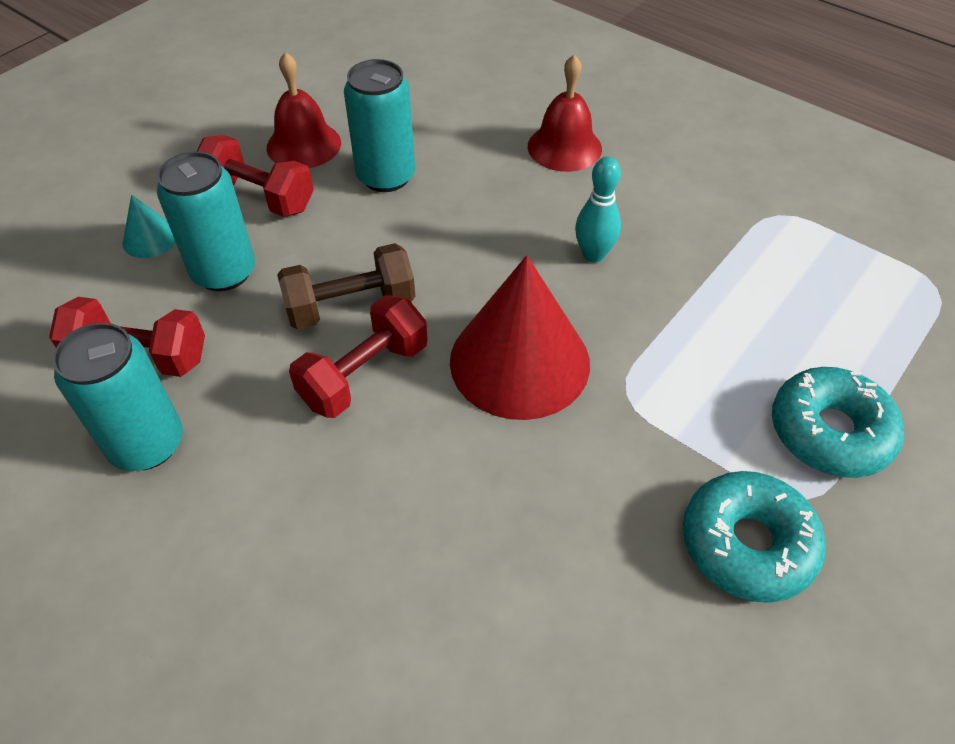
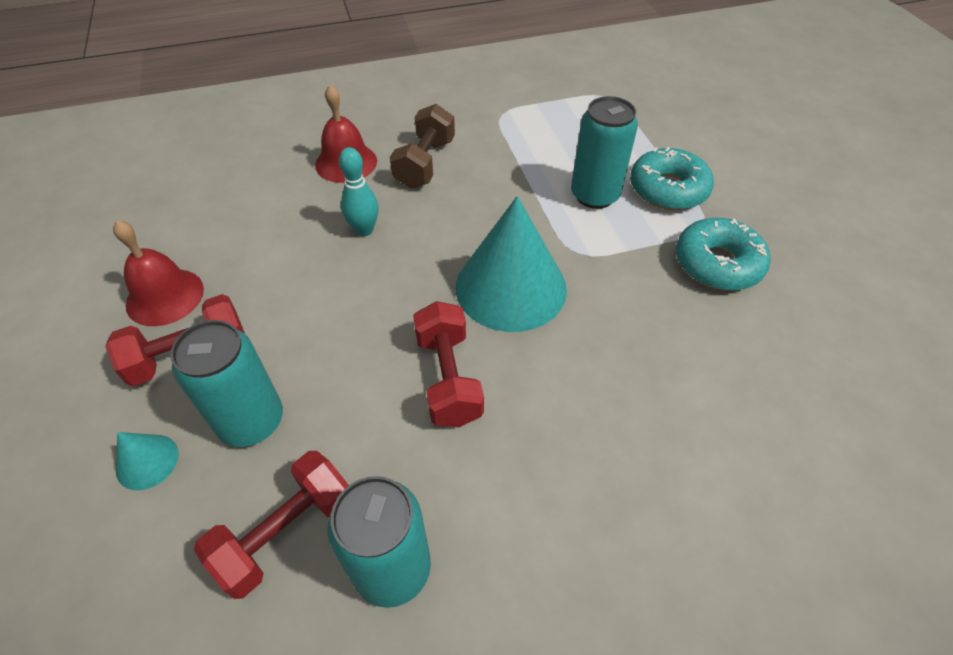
camera: 55 degrees left, 0 degrees up
brown dumbbell [277,243,415,329] -> brown dumbbell moved to [390,104,455,188]
turquoise can [344,59,415,192] -> turquoise can moved to [571,96,638,209]
red cone [450,255,590,420] -> turquoise cone [456,196,567,332]
turquoise bowling pin [575,156,621,263] -> turquoise bowling pin moved to [339,147,379,236]

